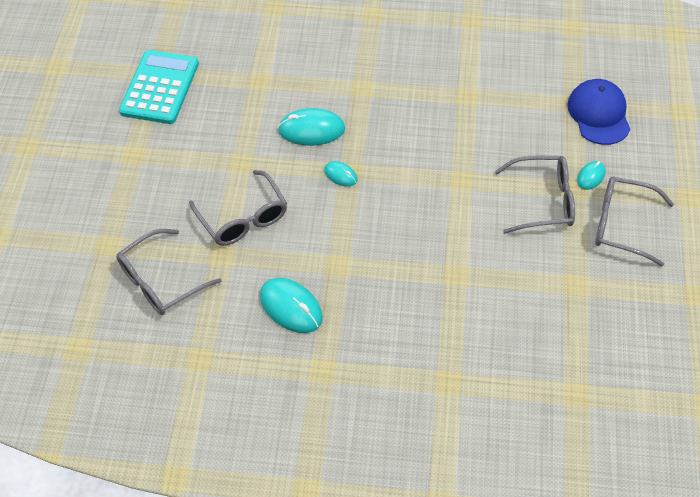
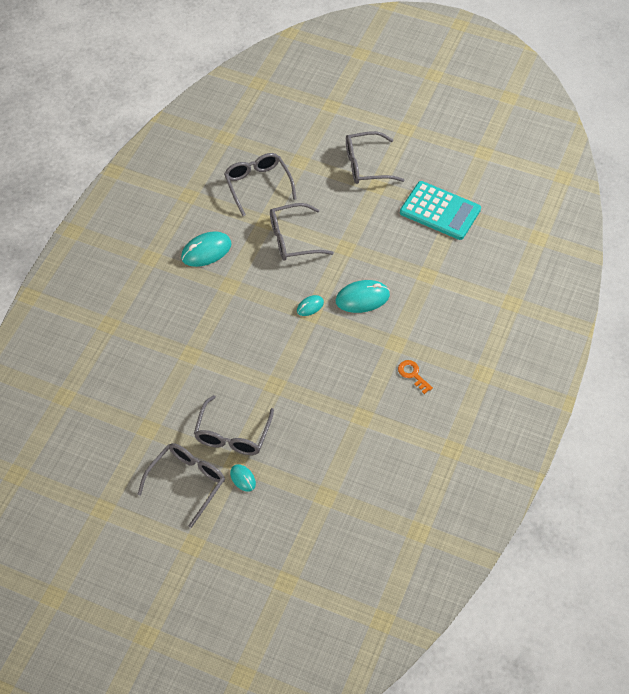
camera: 105 degrees right, 0 degrees up
turquoise mouse [278,108,345,146] -> turquoise mouse turned 60 degrees clockwise [336,280,390,313]
blue cap [567,79,630,145] -> none
none -> grey glasses [346,131,404,184]
none -> orange key [398,360,433,394]

